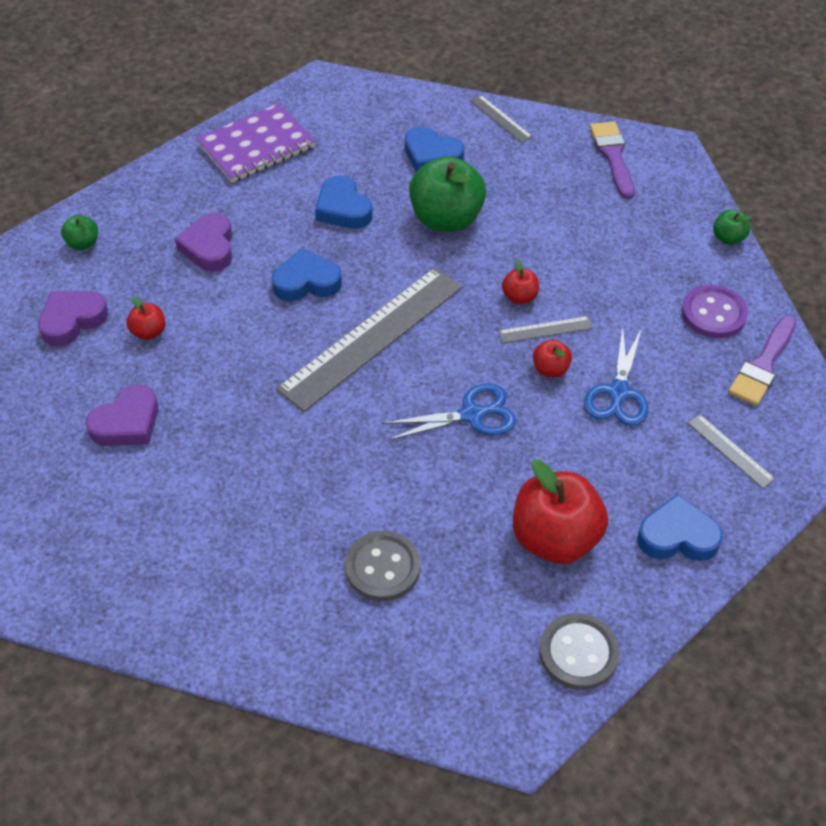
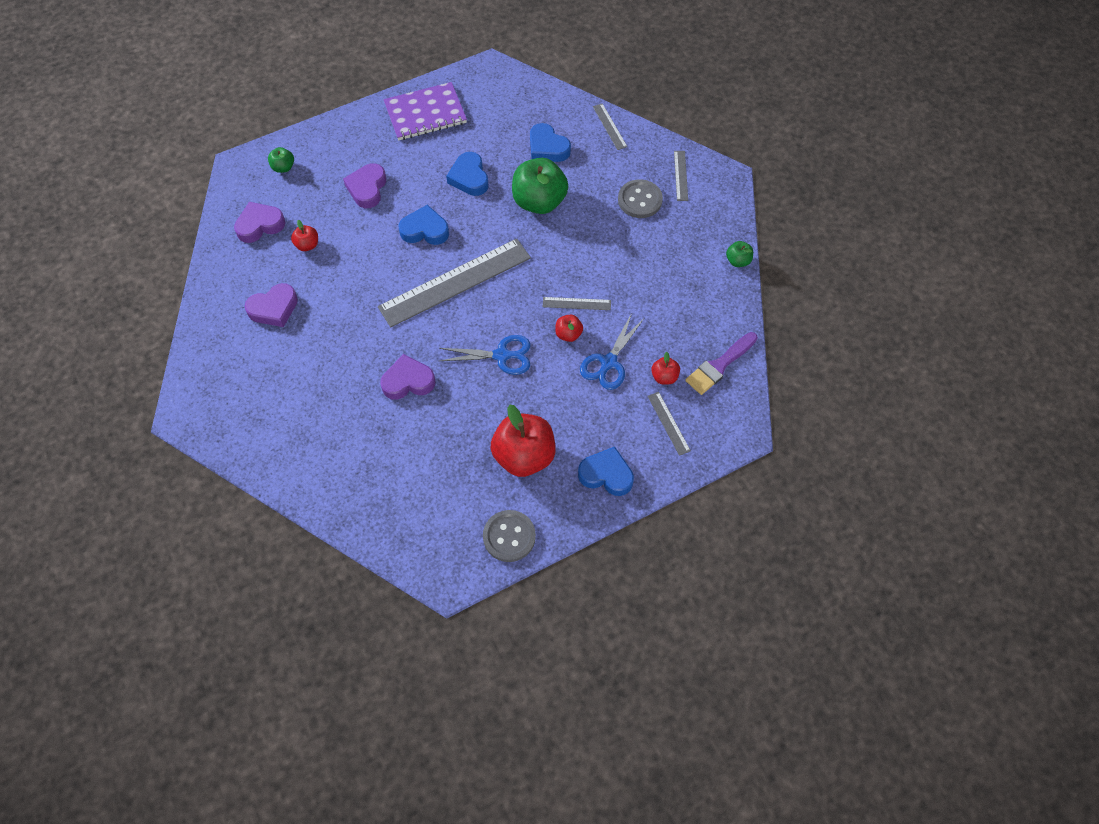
camera: 15 degrees right, 10 degrees up
grey button [345,531,420,601] -> grey button moved to [618,179,663,218]
red apple [502,260,539,304] -> red apple moved to [651,352,680,385]
purple brush [590,121,635,199] -> grey ruler [674,151,688,201]
purple button [682,285,748,338] -> none
none -> purple heart [380,354,435,400]

